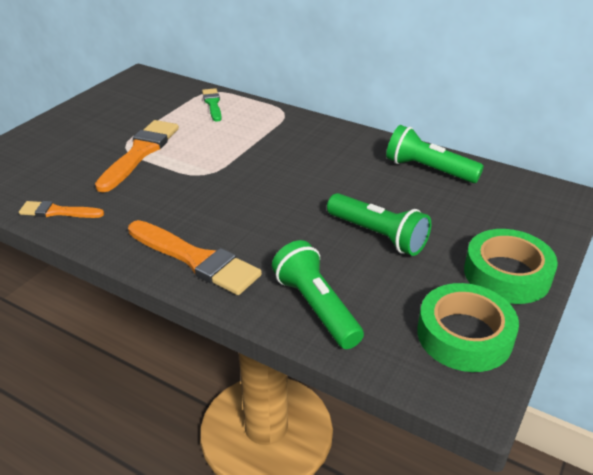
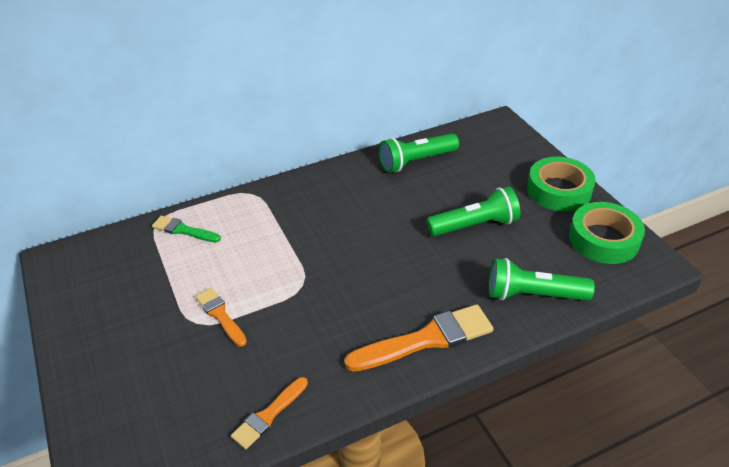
camera: 55 degrees left, 5 degrees up
orange brush [95,120,179,192] -> orange brush [195,288,247,346], size x0.57

